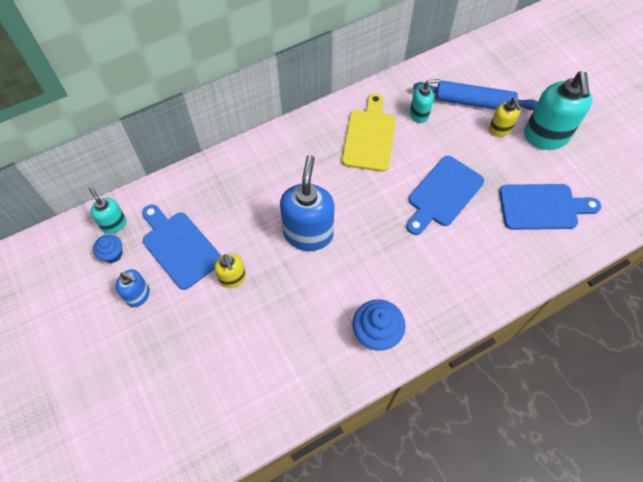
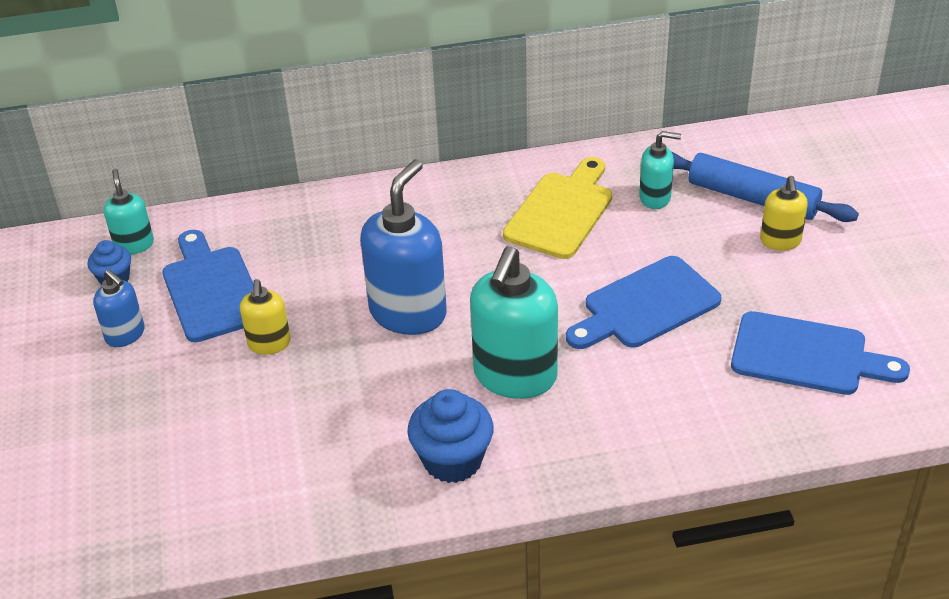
camera: 20 degrees right, 20 degrees down
turquoise soap dispenser [524,72,592,150] -> turquoise soap dispenser moved to [470,246,558,399]

